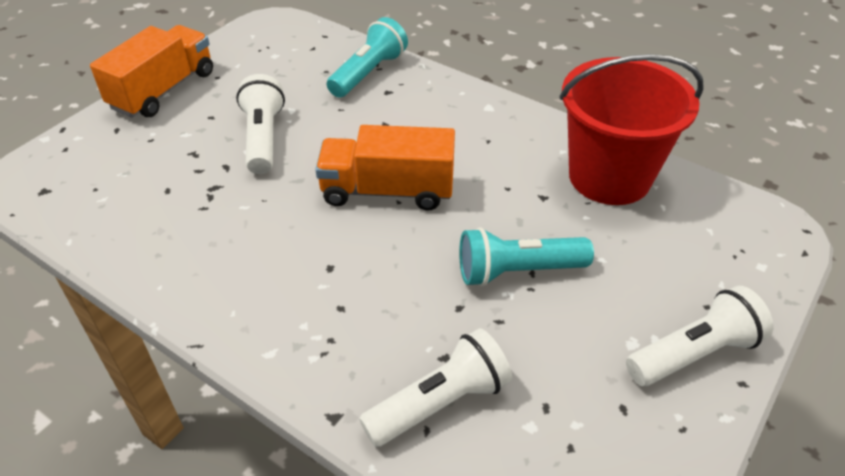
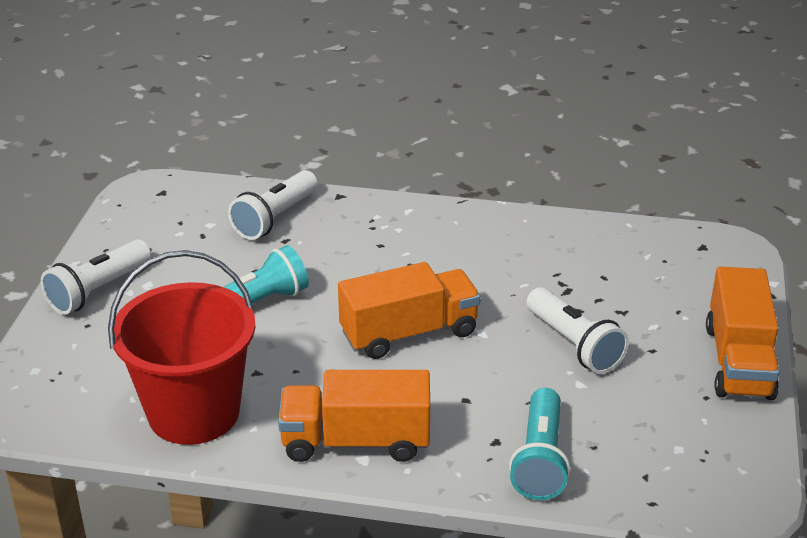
camera: 155 degrees right, 10 degrees down
none -> orange truck [278,370,430,462]

